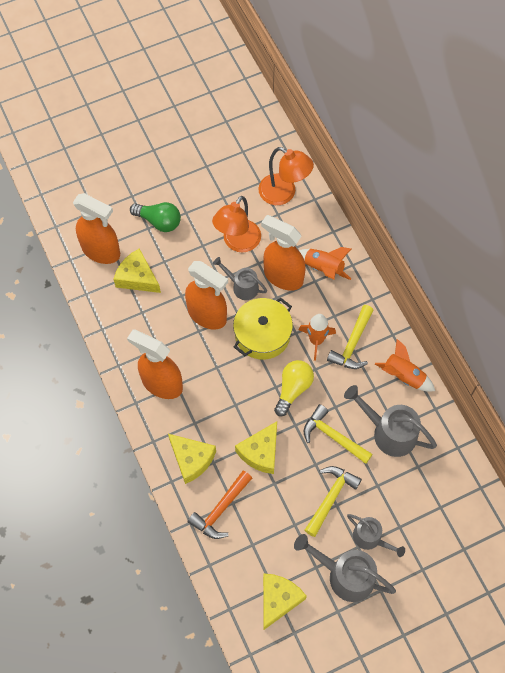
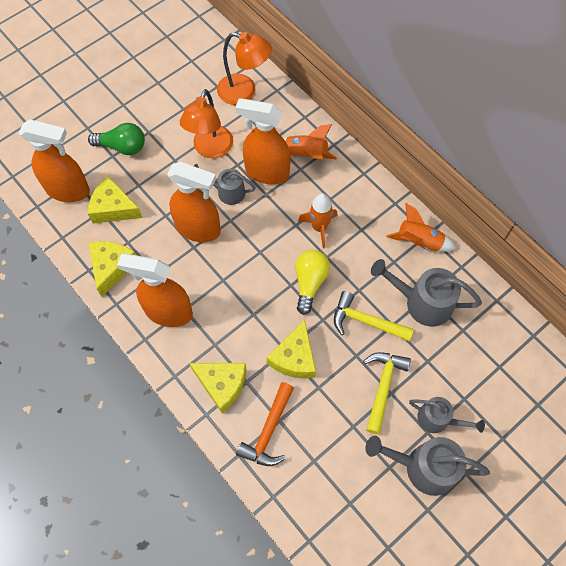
camera: 15 degrees left, 0 degrees up
yellow pot [233,298,293,360] -> none
yellow cheese [263,574,307,630] -> yellow cheese moved to [89,241,136,297]
yellow hammer [327,305,374,369] -> none

